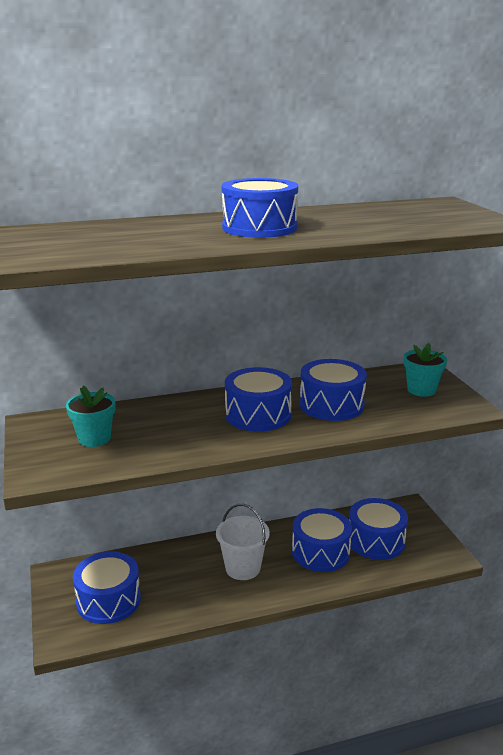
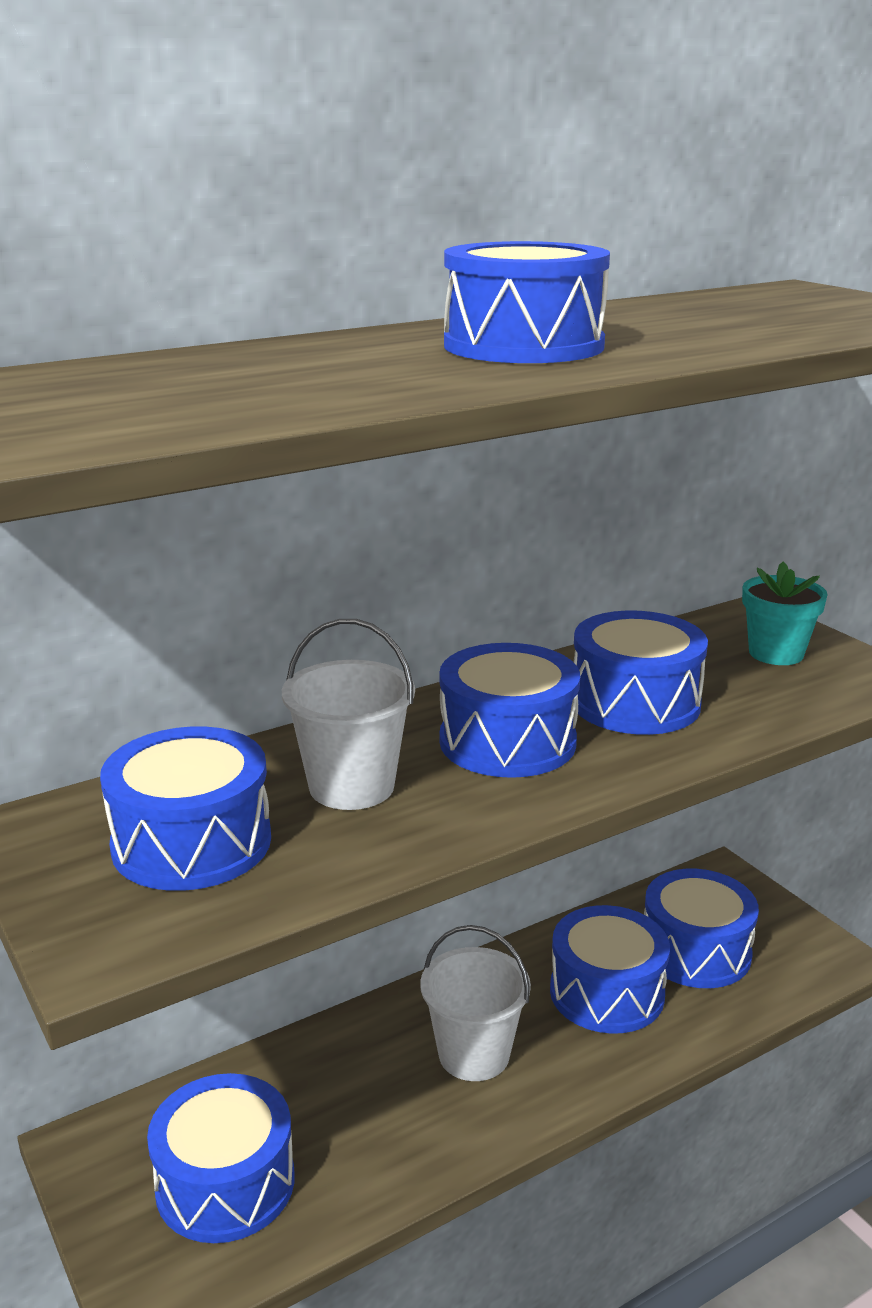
camera: 15 degrees left, 0 degrees up
turquoise flower pot [66,386,115,447] -> blue drum [100,727,271,891]
none -> white bucket [282,619,415,810]

